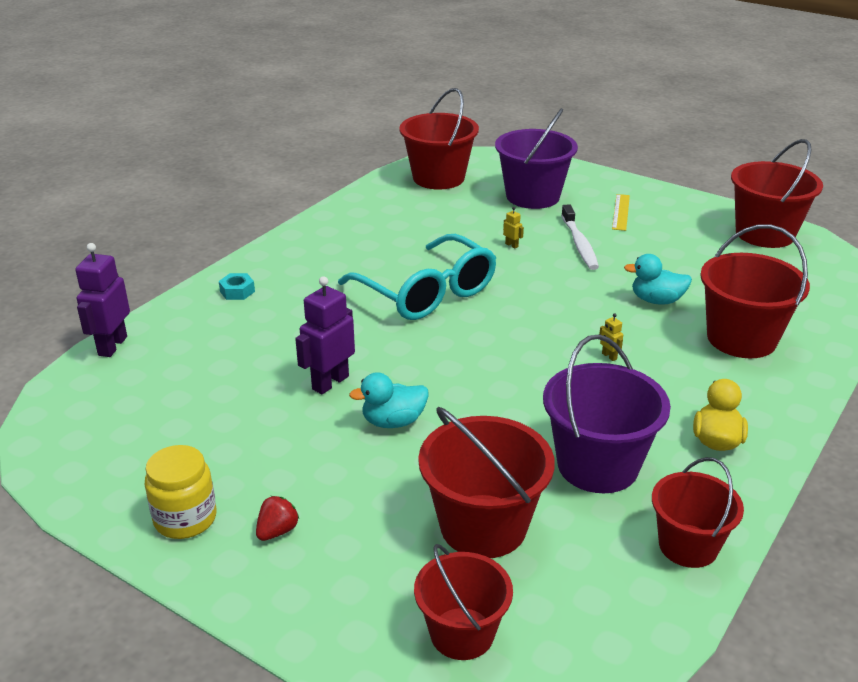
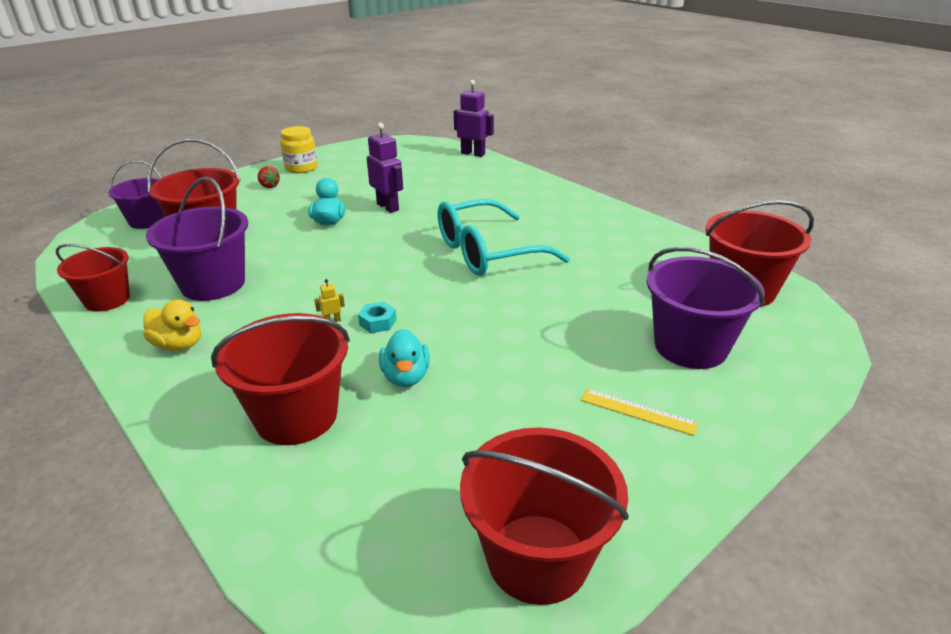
camera: 105 degrees right, 0 degrees up
turquoise nut [219,273,255,300] -> turquoise nut moved to [358,302,396,333]
red bucket [414,544,513,660] -> purple bucket [108,160,165,229]
yellow robot [503,207,524,248] -> none
white toothbrush [561,204,599,270] -> none
turquoise duck [624,254,692,305] -> turquoise duck turned 150 degrees clockwise [379,329,430,387]

